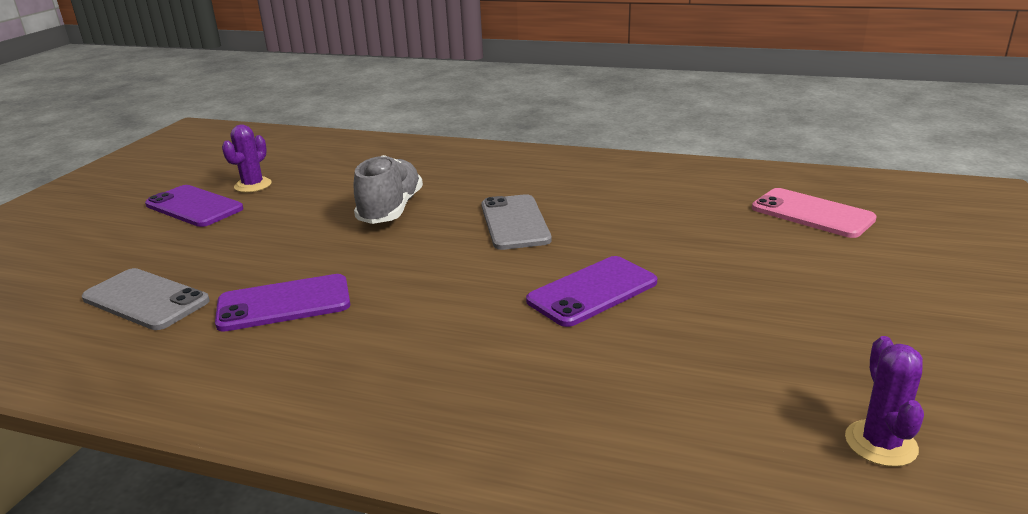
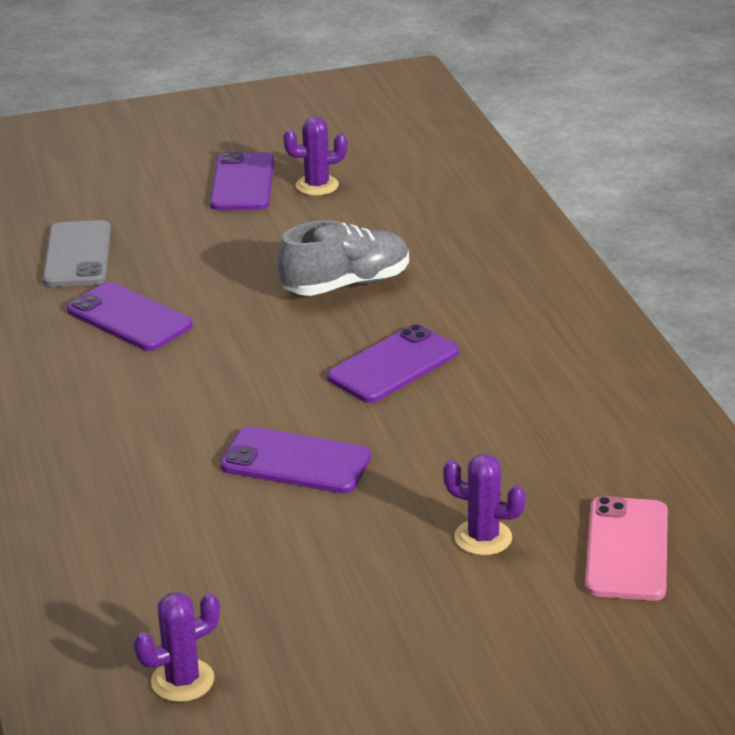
camera: 55 degrees right, 5 degrees up
grey phone [481,194,552,250] -> purple phone [327,324,459,403]
none -> purple cactus [443,454,526,555]

